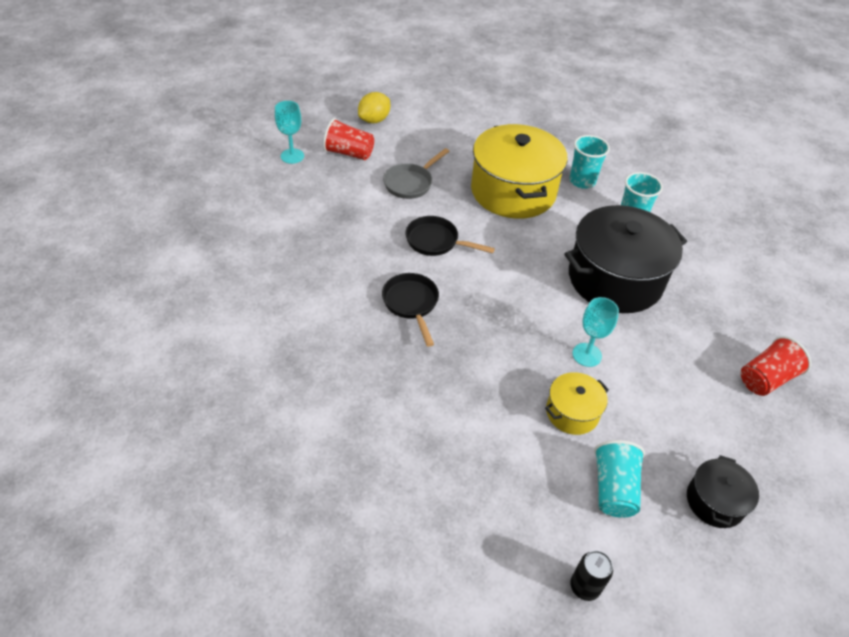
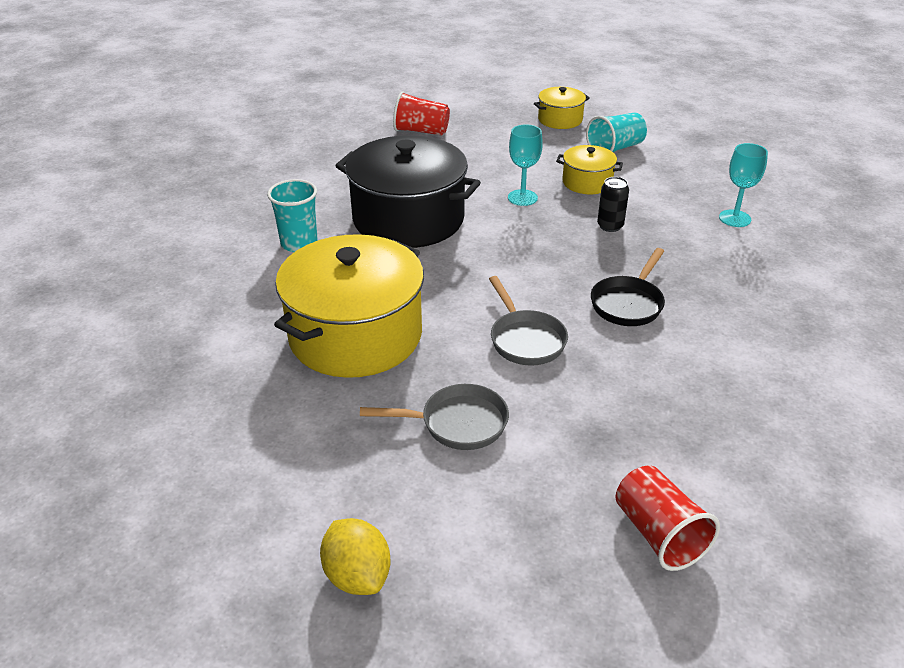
camera: 130 degrees left, 10 degrees down
turquoise goblet [275,101,304,164] -> turquoise goblet moved to [719,143,768,227]
red cup [323,118,374,160] -> red cup moved to [615,465,720,571]
yellow lemon [358,92,390,123] -> yellow lemon turned 60 degrees clockwise [320,518,391,595]
black pan [406,216,495,256] -> grey pan [489,276,568,366]
turquoise cup [569,135,610,189] -> none
black can [570,551,613,601] -> black can moved to [597,177,629,232]
black pot [687,455,759,528] -> yellow pot [534,87,590,129]

